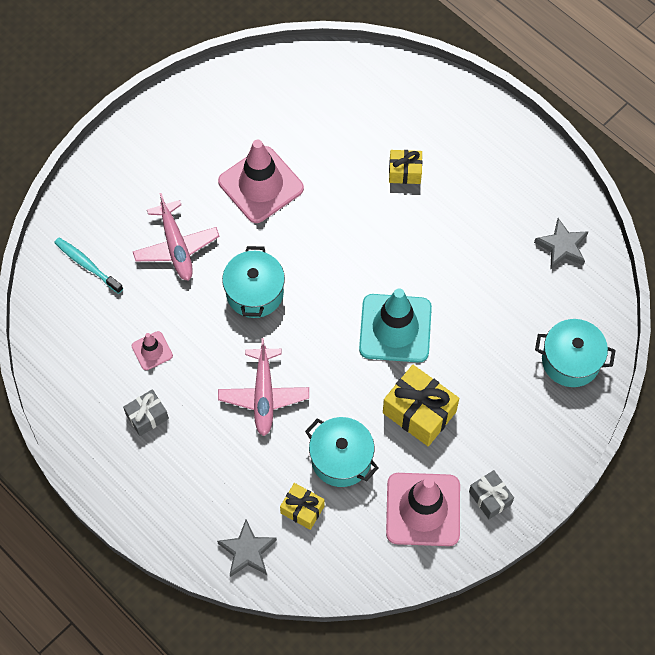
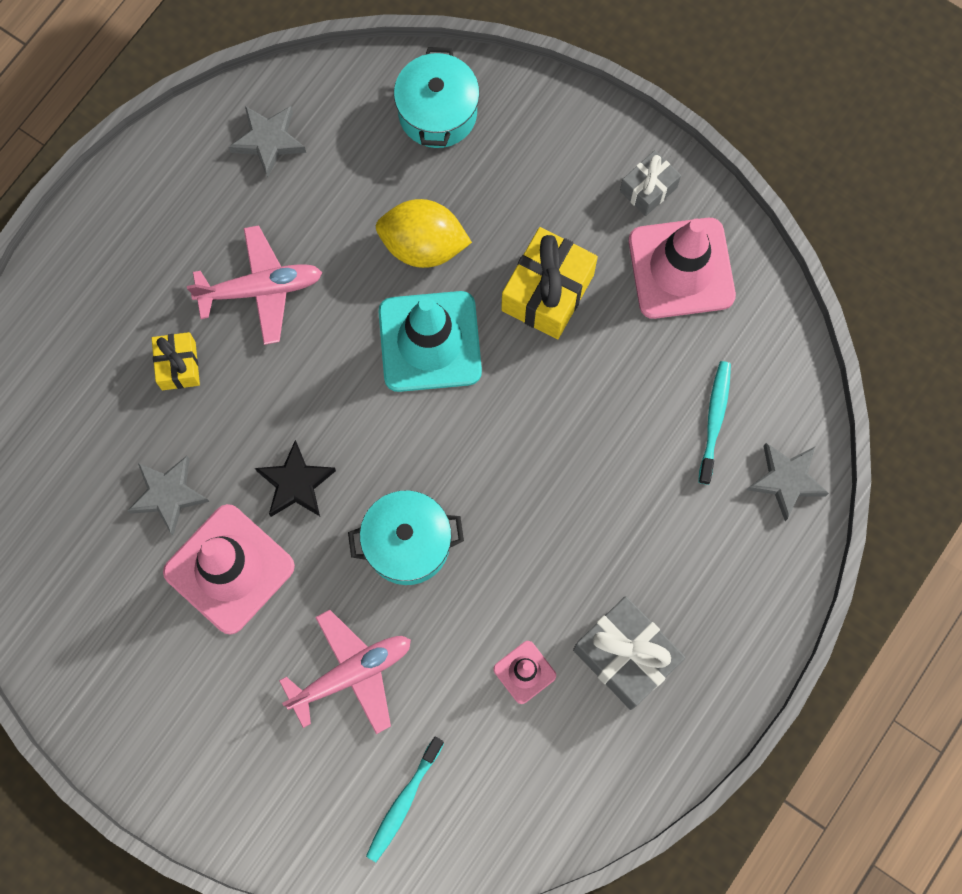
camera: 100 degrees left, 10 degrees up
grey gift [123,389,169,436] -> grey gift [573,596,685,710], size x1.71
pink plane [218,338,309,436] -> pink plane moved to [187,225,322,345]
yellow gift [280,483,325,530] -> turquoise toothbrush [698,361,731,485]
turquoise pot [305,417,378,487] -> none
none -> grey star [127,456,210,535]
none -> black star [255,440,336,517]
none -> yellow lemon [376,199,472,268]

